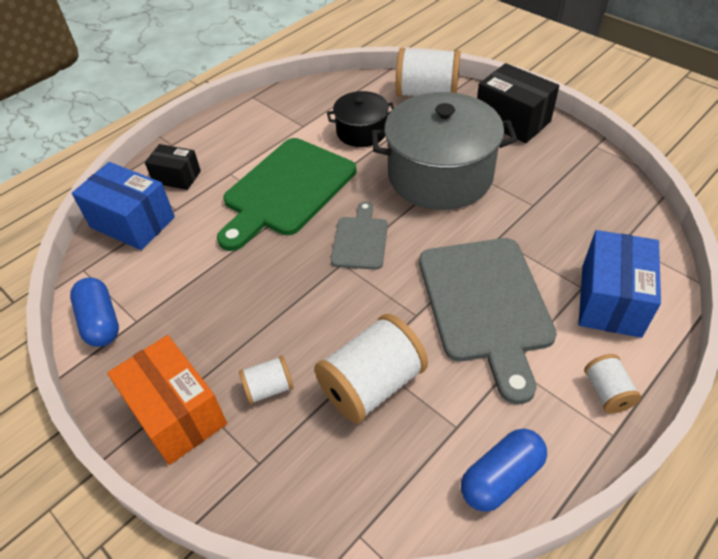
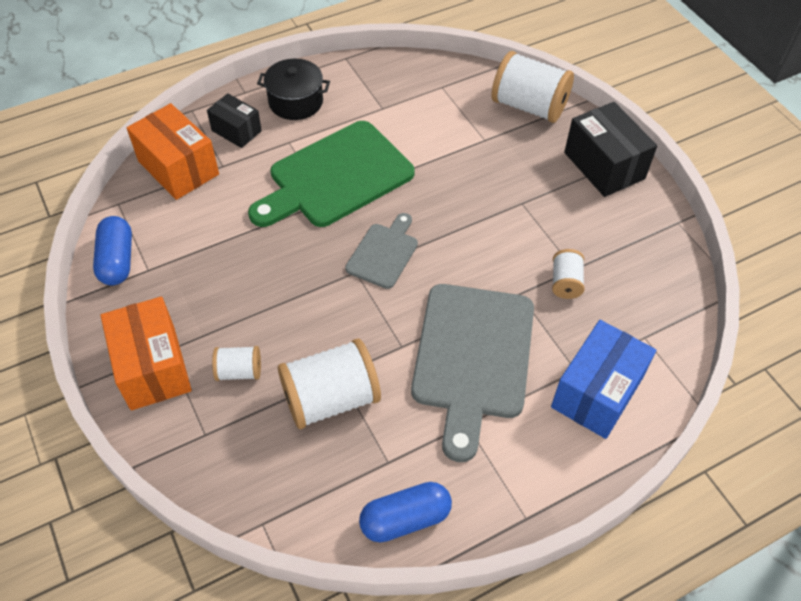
camera: 15 degrees right, 5 degrees up
blue box [72,162,175,250] -> orange box [127,103,219,200]
black pot [327,91,394,147] -> black pot moved to [257,59,330,120]
grey pot [371,92,517,210] -> none
white spool [584,354,641,413] -> white spool moved to [552,249,585,299]

